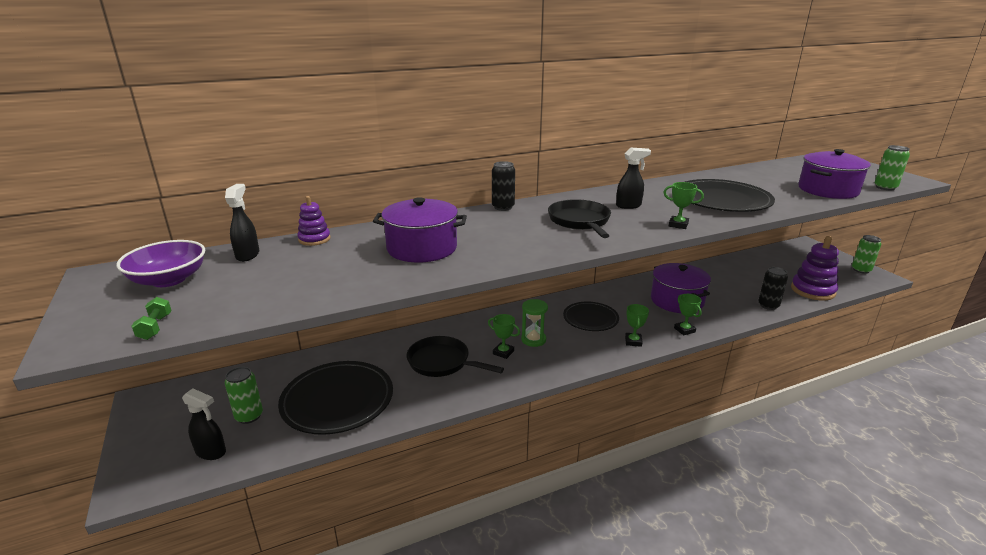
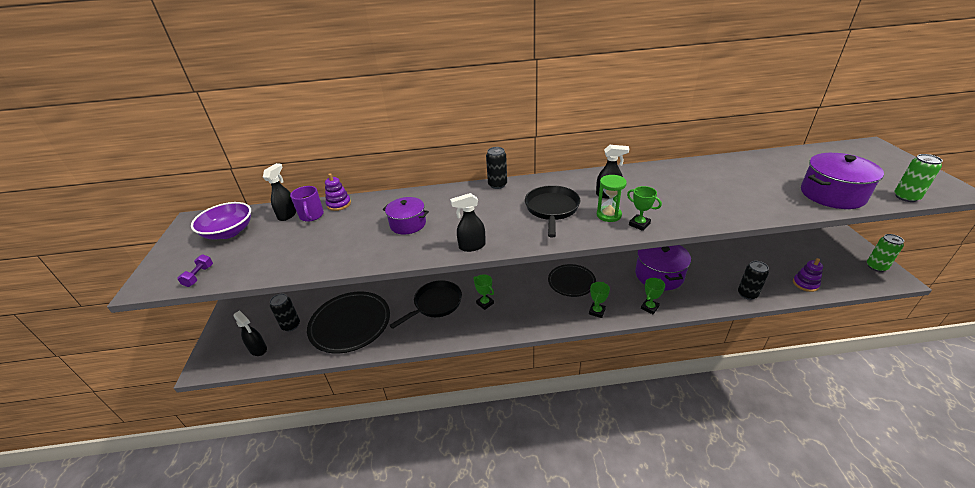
camera: 20 degrees right, 10 degrees up
green dumbbell [131,297,172,340] -> purple dumbbell [177,254,213,287]
green can [225,367,263,424] -> black can [270,293,300,331]
purple pot [373,197,467,263] -> purple pot [382,197,429,234], size x0.65
black pan [407,336,504,377] -> black pan turned 90 degrees clockwise [389,280,462,329]
green hourglass [521,299,548,347] -> green hourglass moved to [597,175,627,222]
green trophy [674,294,702,335] -> green trophy turned 45 degrees clockwise [641,278,665,314]
black plate [685,179,775,212] -> none
purple stacking toy [791,236,839,300] -> purple stacking toy [793,258,823,292], size x0.57
none -> purple mug [290,186,324,222]
none -> black spray bottle [450,193,486,252]

